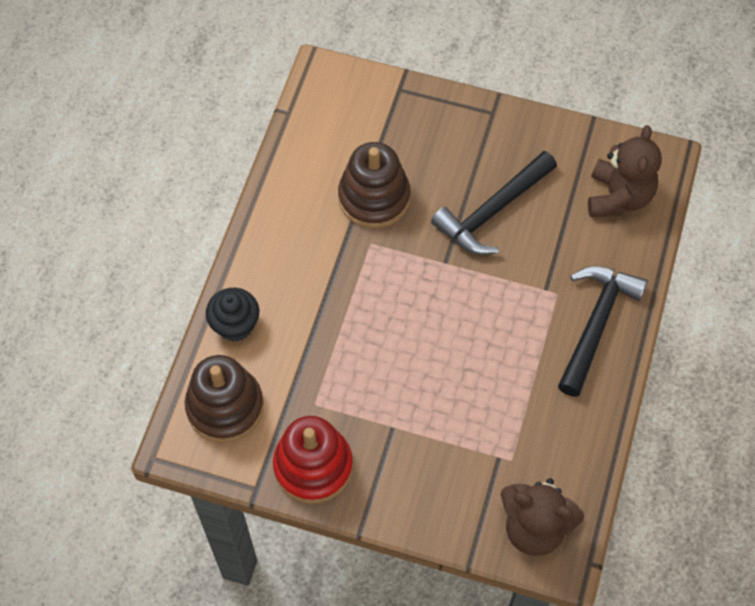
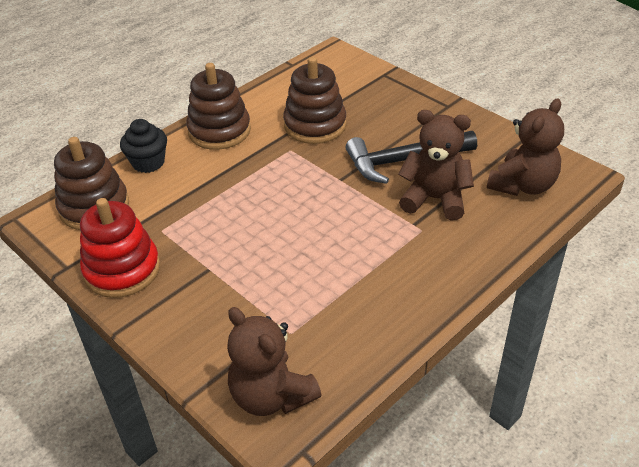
camera: 30 degrees right, 20 degrees down
black hammer [558,266,648,397] -> none
none -> brown stacking toy [187,63,251,150]
none -> brown teddy bear [398,110,474,220]

